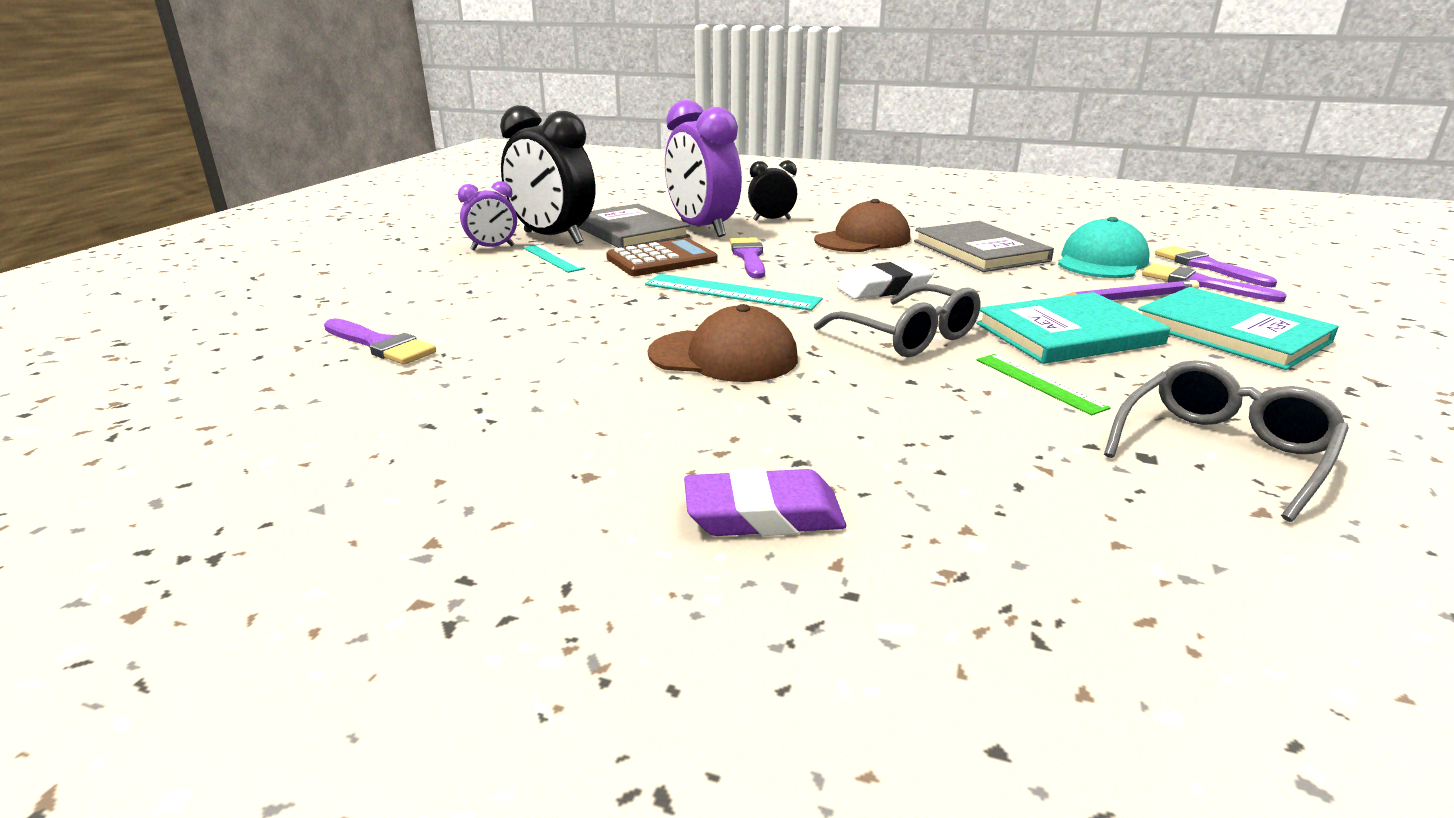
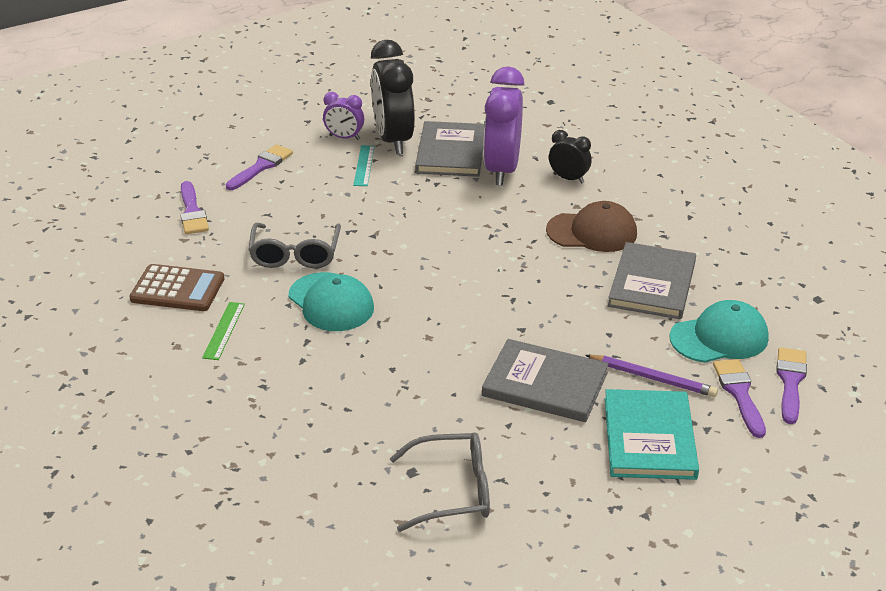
camera: 40 degrees right, 10 degrees up
brown calculator [606,238,718,276] -> brown calculator moved to [129,264,225,311]
turquoise ruler [645,274,823,311] -> none
brown cap [648,304,798,382] -> turquoise cap [289,272,374,331]
purple eraser [684,468,846,536] -> none
purple brush [730,237,765,279] -> purple brush moved to [226,145,293,190]
grey glasses [814,284,981,357] -> grey glasses moved to [248,223,341,268]
white eraser [836,261,934,299] -> none
turquoise book [976,292,1170,364] -> grey book [482,339,609,422]
green ruler [976,354,1111,415] -> green ruler moved to [202,302,245,360]

